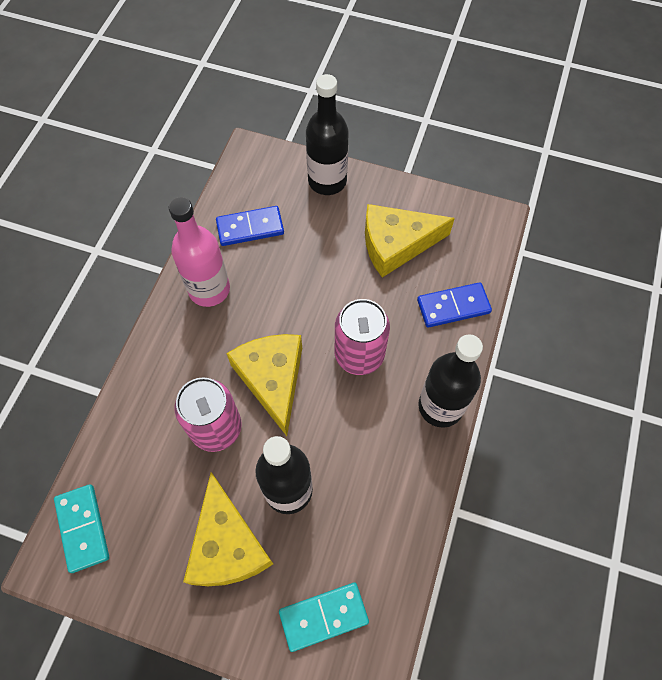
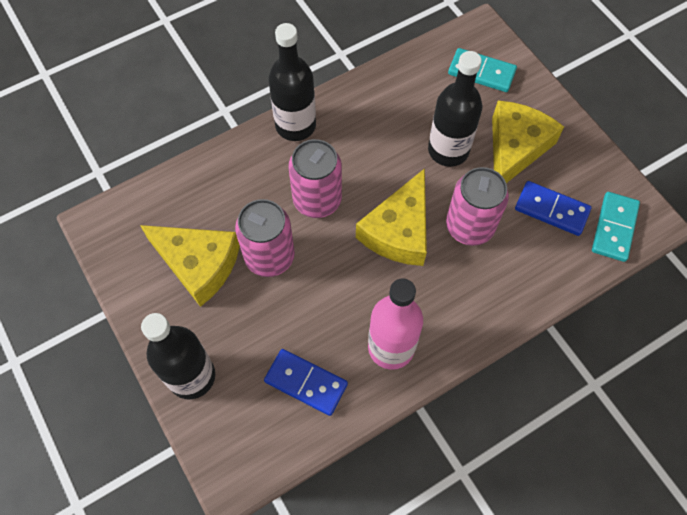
camera: 140 degrees left, 0 degrees up
blue domino [417,282,492,328] -> blue domino moved to [515,181,591,236]
none -> pink can [235,199,295,277]

